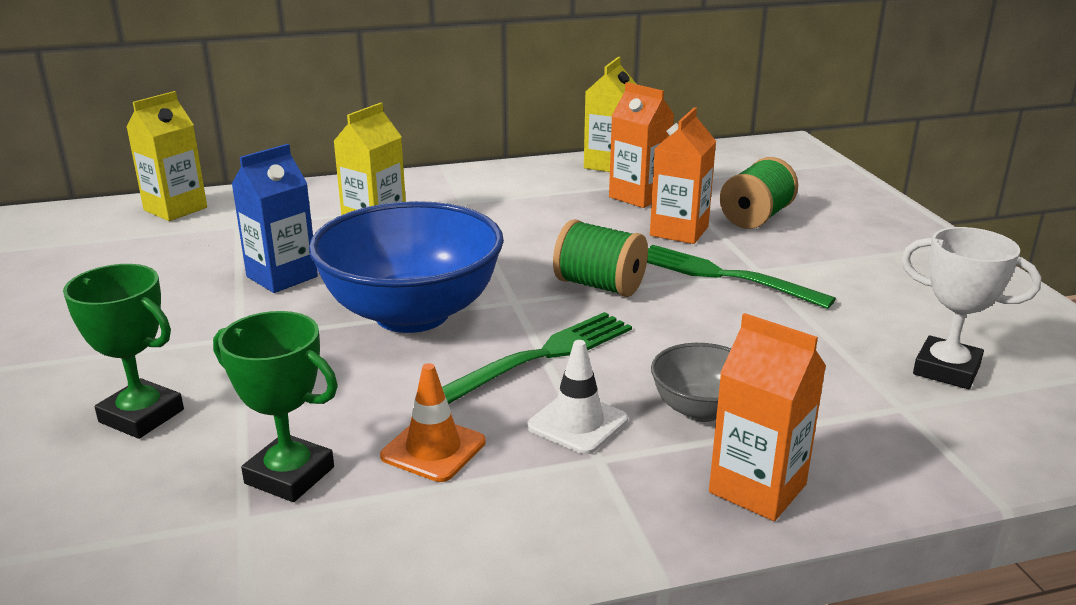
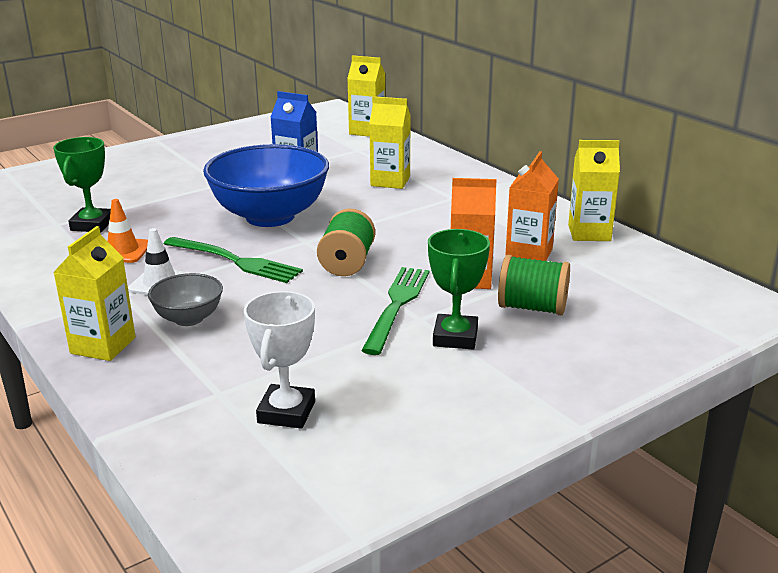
camera: 70 degrees right, 0 degrees up
green trophy [63,264,184,439] -> green trophy moved to [428,229,490,349]
orange carton [709,313,826,521] -> yellow carton [53,226,136,361]

